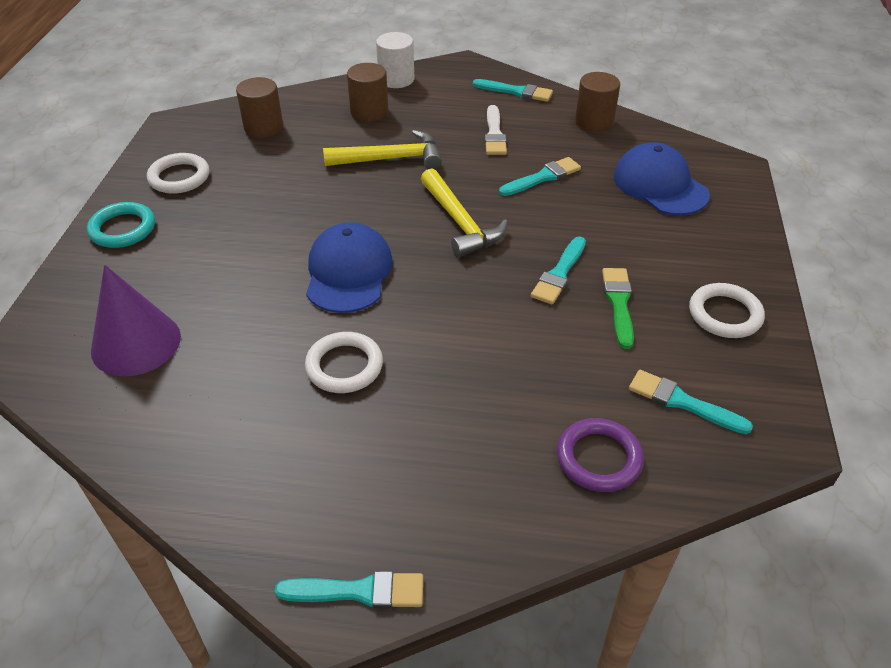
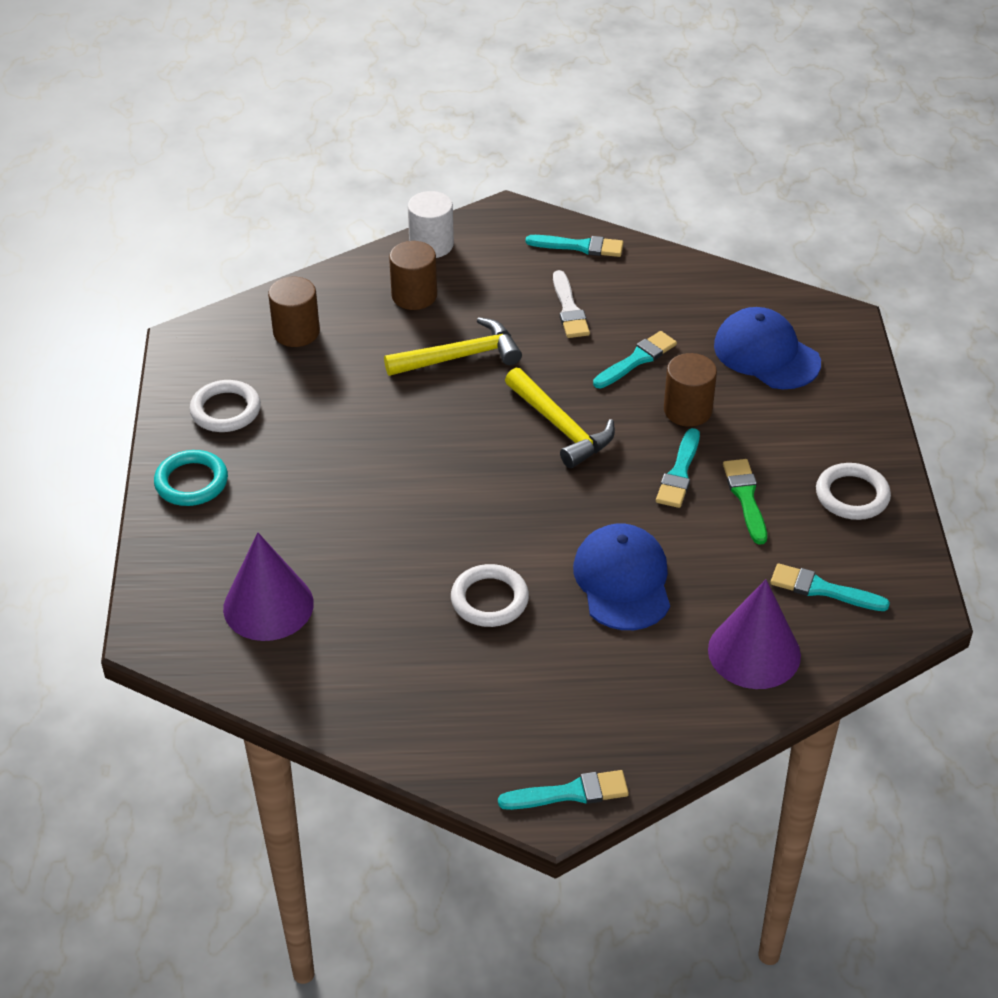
camera: 10 degrees left, 0 degrees up
blue cap [306,223,393,313] -> blue cap moved to [573,524,670,630]
purple ring [557,418,644,492] -> purple cone [708,579,801,689]
brown cylinder [575,72,620,132] -> brown cylinder moved to [664,353,717,427]

